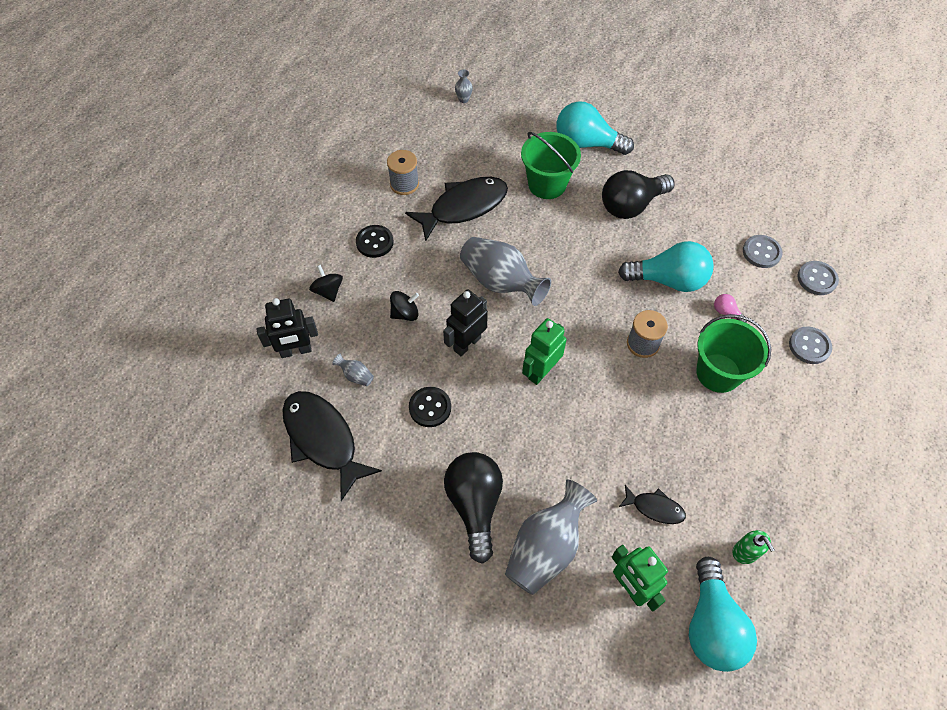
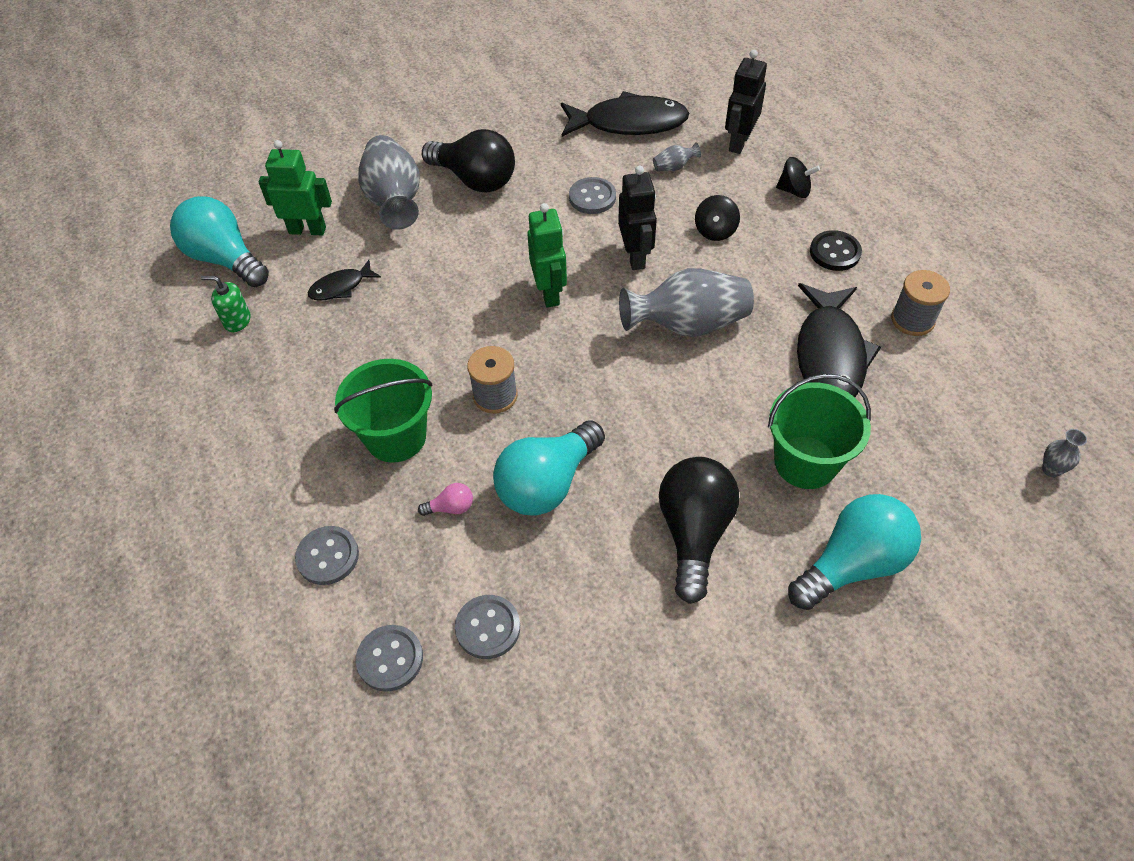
camera: 130 degrees right, 5 degrees down
black button [409,387,451,427] -> grey button [569,177,616,214]

